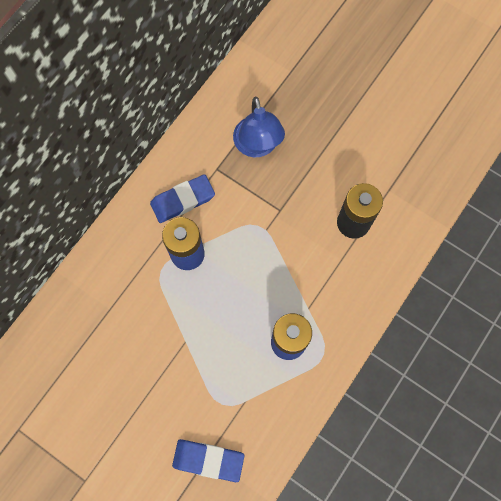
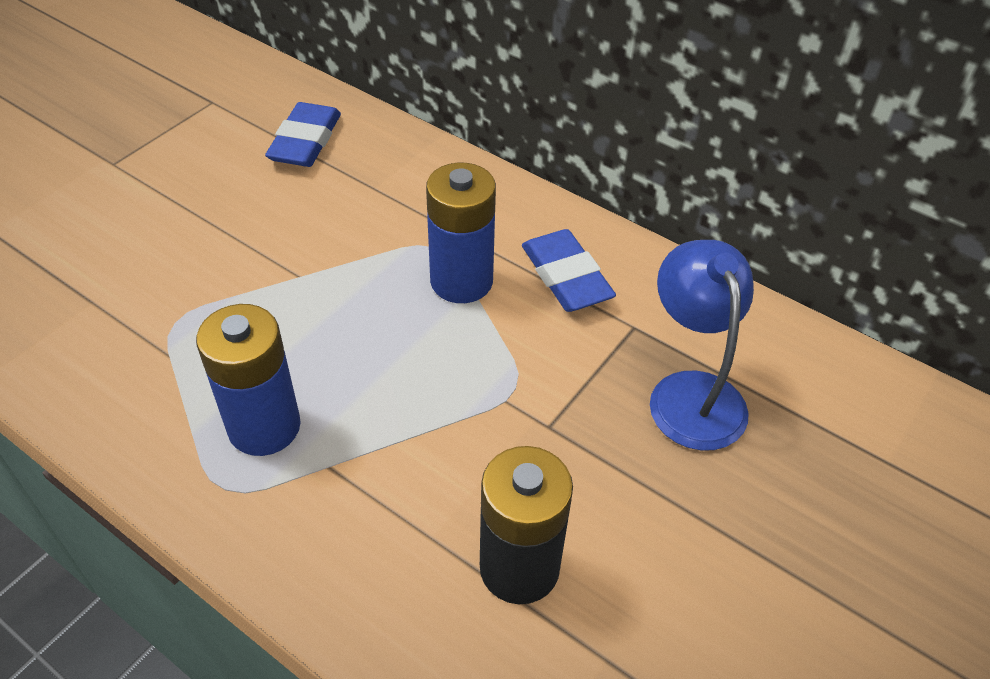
camera: 90 degrees right, 25 degrees down
blue eraser [172,439,244,482] -> blue eraser moved to [265,102,341,167]
blue lamp [233,97,285,158] -> blue lamp turned 90 degrees clockwise [650,240,754,451]

